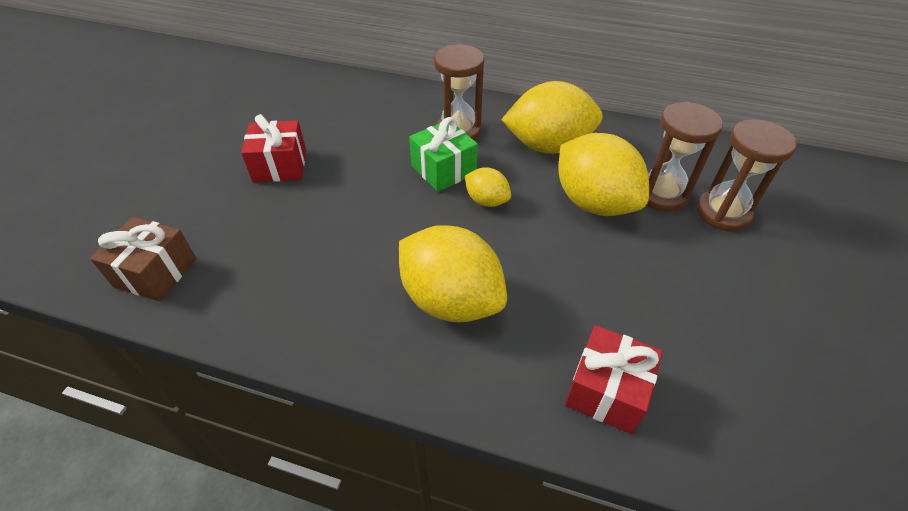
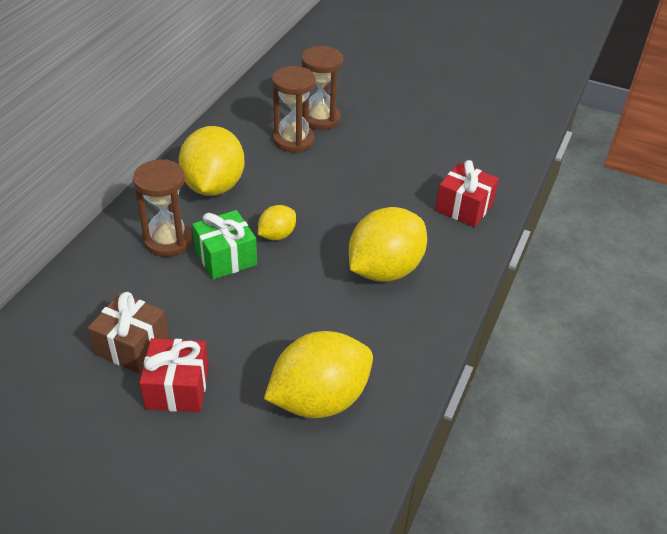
camera: 85 degrees left, 5 degrees down
brown gift [90,217,197,301] -> brown gift moved to [88,292,169,373]
yellow lemon [559,133,649,216] -> yellow lemon moved to [264,331,373,418]

